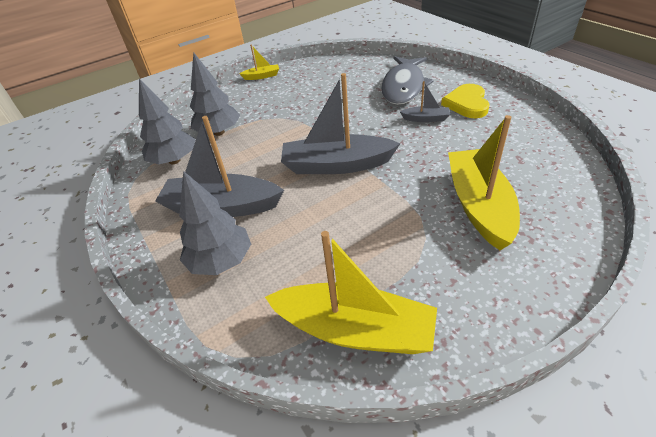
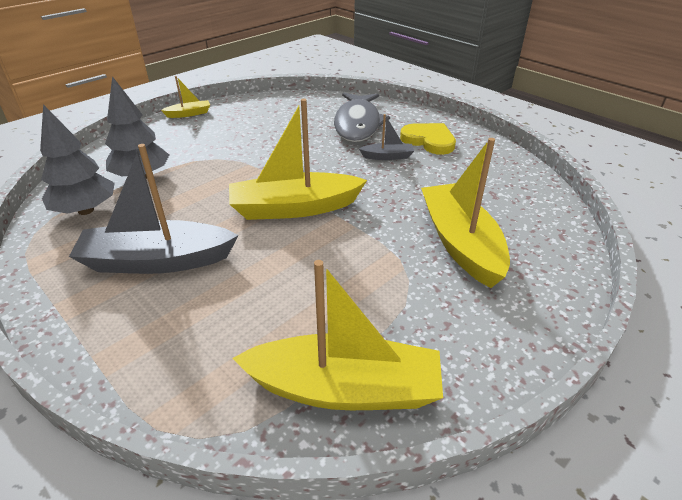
camera: 15 degrees left, 5 degrees down
grey tree [179,171,251,275] -> none
grey boat [281,73,401,174] -> yellow boat [229,99,367,220]
yellow heart [441,84,490,118] -> yellow heart turned 135 degrees clockwise [400,123,456,155]

